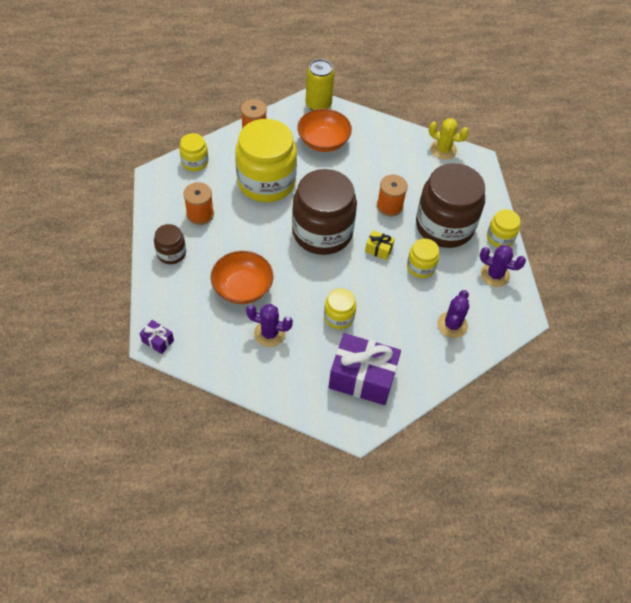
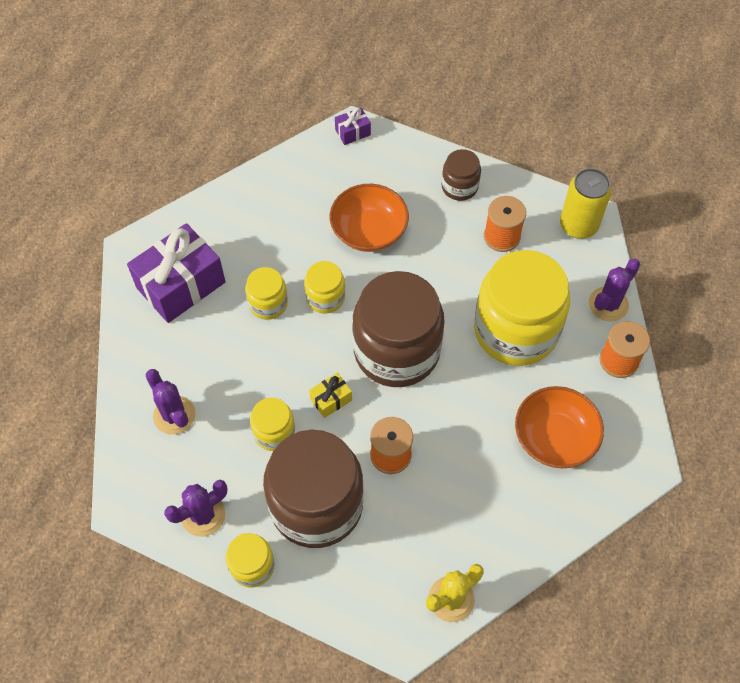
camera: 125 degrees right, 5 degrees up
yellow jar [179,133,208,171] -> yellow jar moved to [304,261,345,314]
purple cactus [246,304,293,347] -> purple cactus moved to [589,259,640,321]
yellow can [306,59,334,110] -> yellow can moved to [560,168,612,239]

